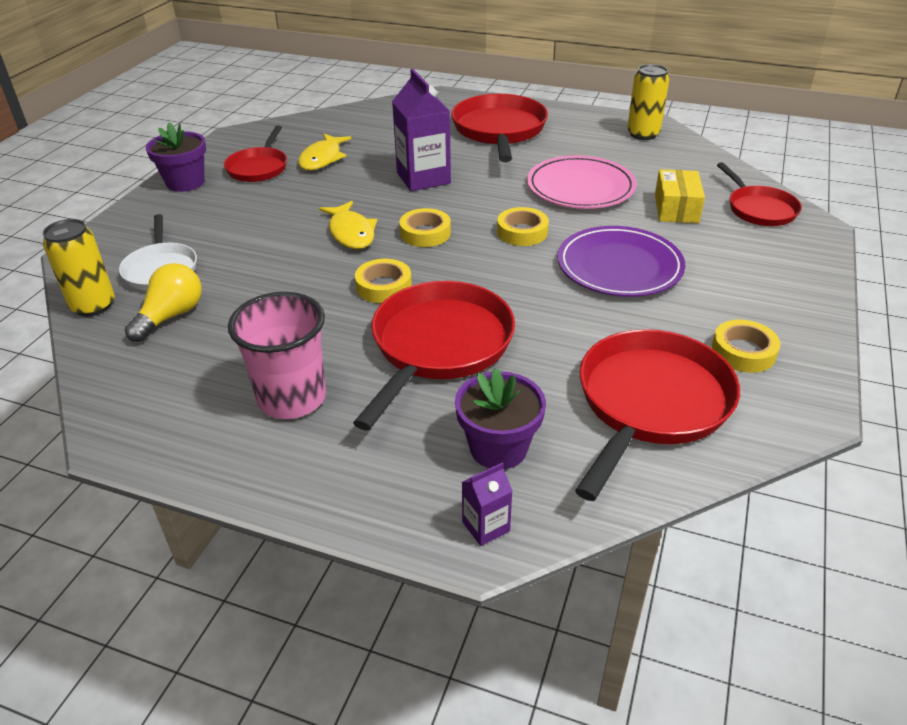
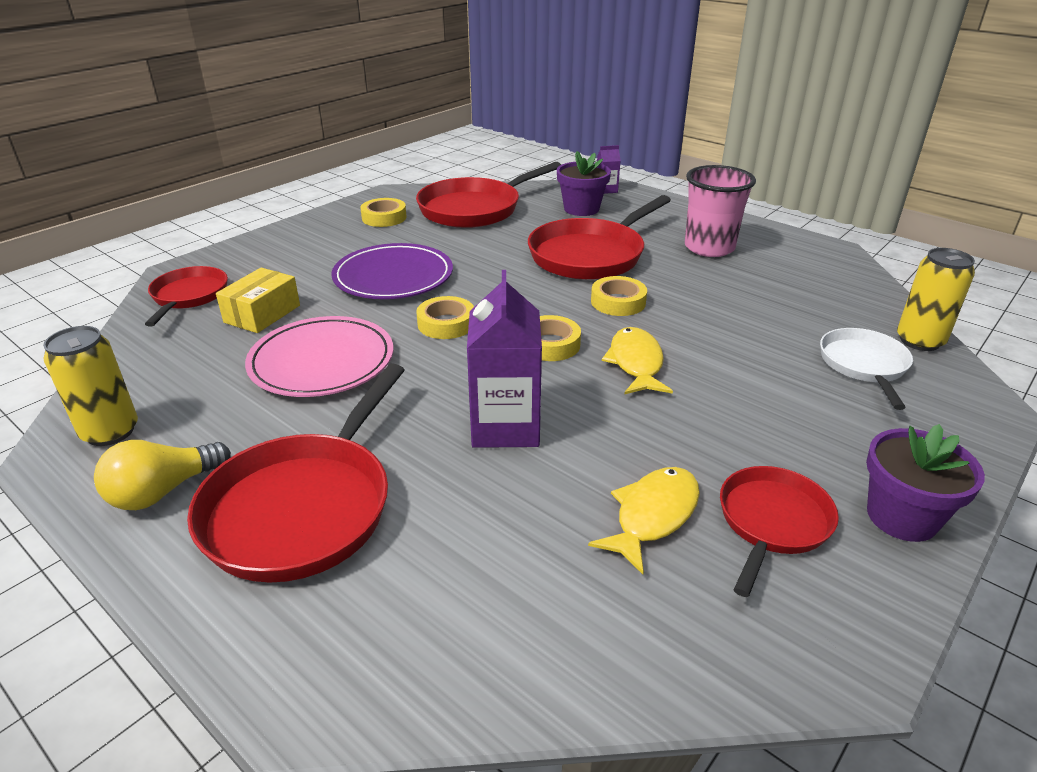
camera: 160 degrees left, 5 degrees down
yellow light bulb [125,263,202,342] -> yellow light bulb moved to [94,440,231,510]

